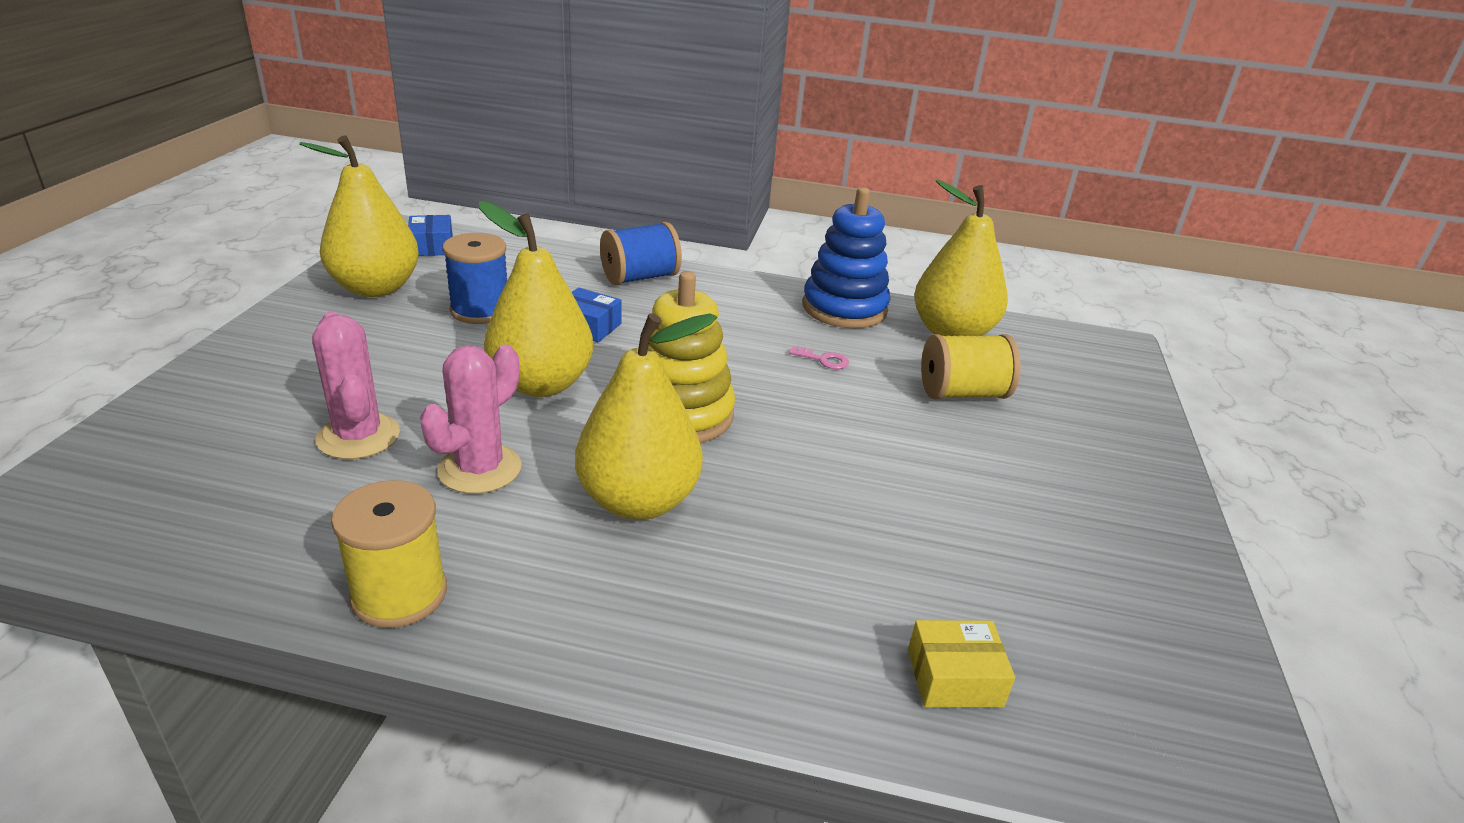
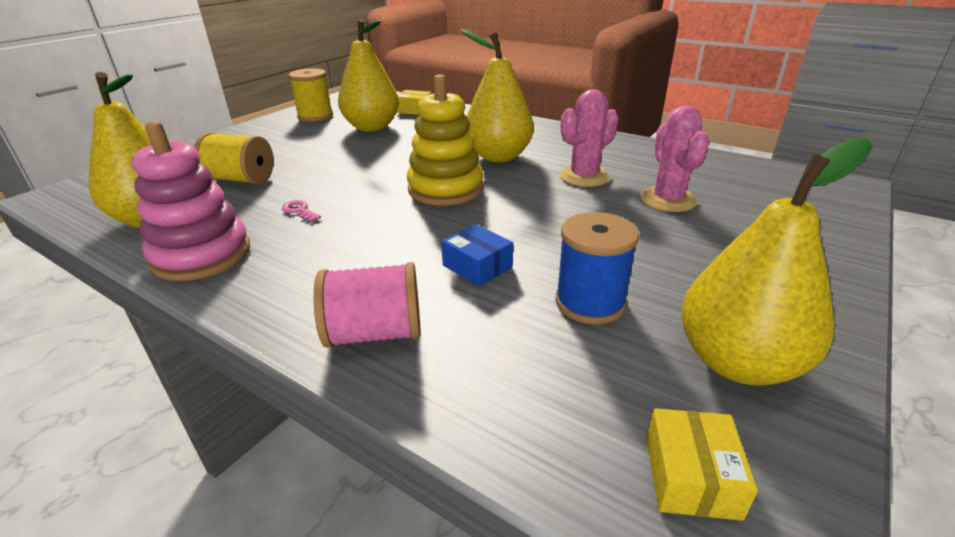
camera: 155 degrees left, 0 degrees up
yellow spool [331,480,447,628] -> yellow spool moved to [288,68,333,122]
blue box [408,215,453,256] -> yellow box [646,408,758,521]
yellow pear [479,201,593,397] -> yellow pear moved to [338,19,399,132]
blue spool [600,222,682,285] -> pink spool [314,262,421,348]
blue stacking toy [802,187,890,328] -> pink stacking toy [132,121,250,281]

